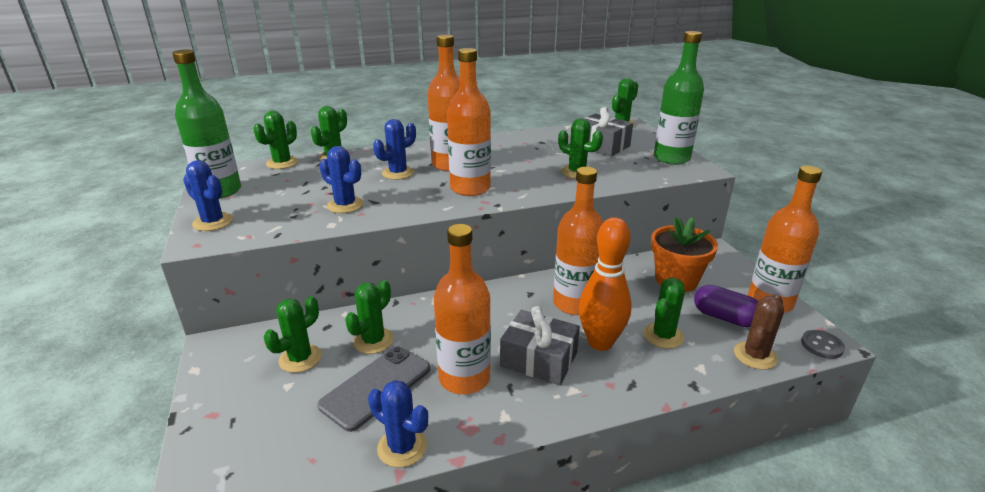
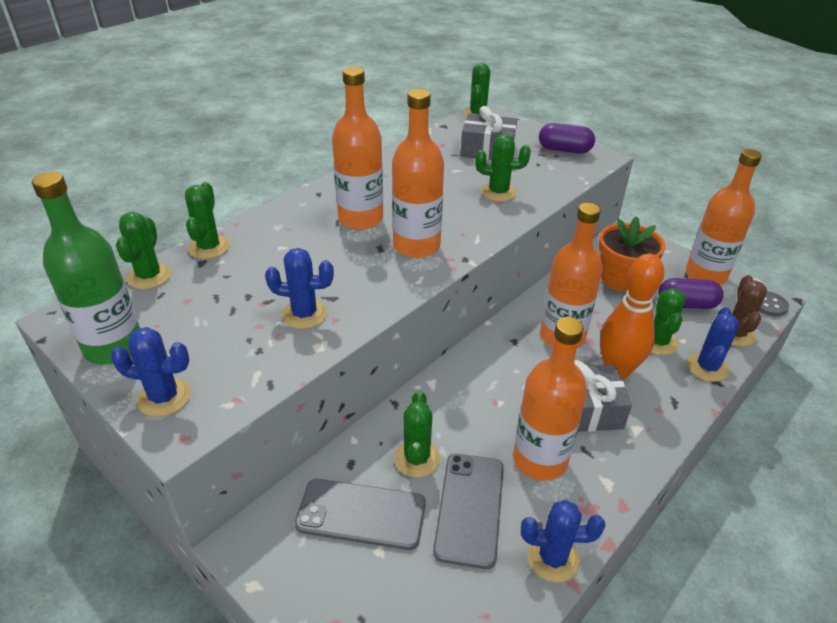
camera: 30 degrees left, 10 degrees up
green cactus [264,296,322,373] -> grey phone [295,479,426,550]
blue cactus [373,119,416,180] -> blue cactus moved to [687,307,739,382]
green bottle [654,31,704,165] -> purple capsule [539,123,595,154]

